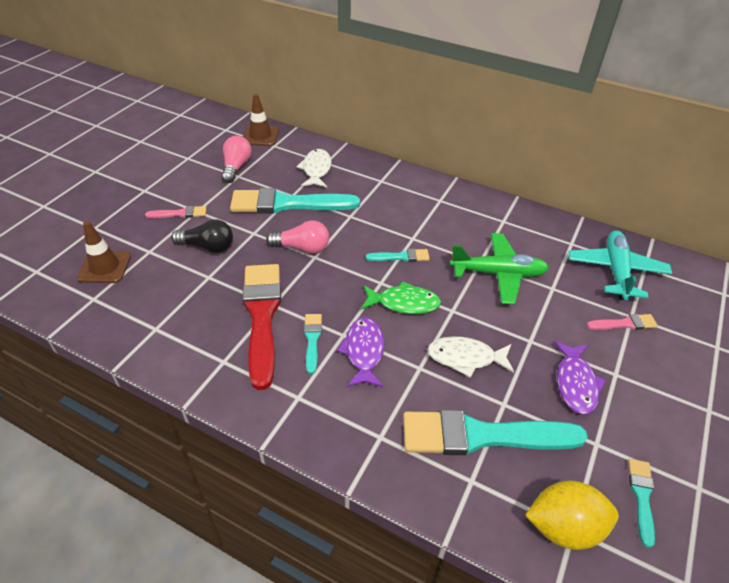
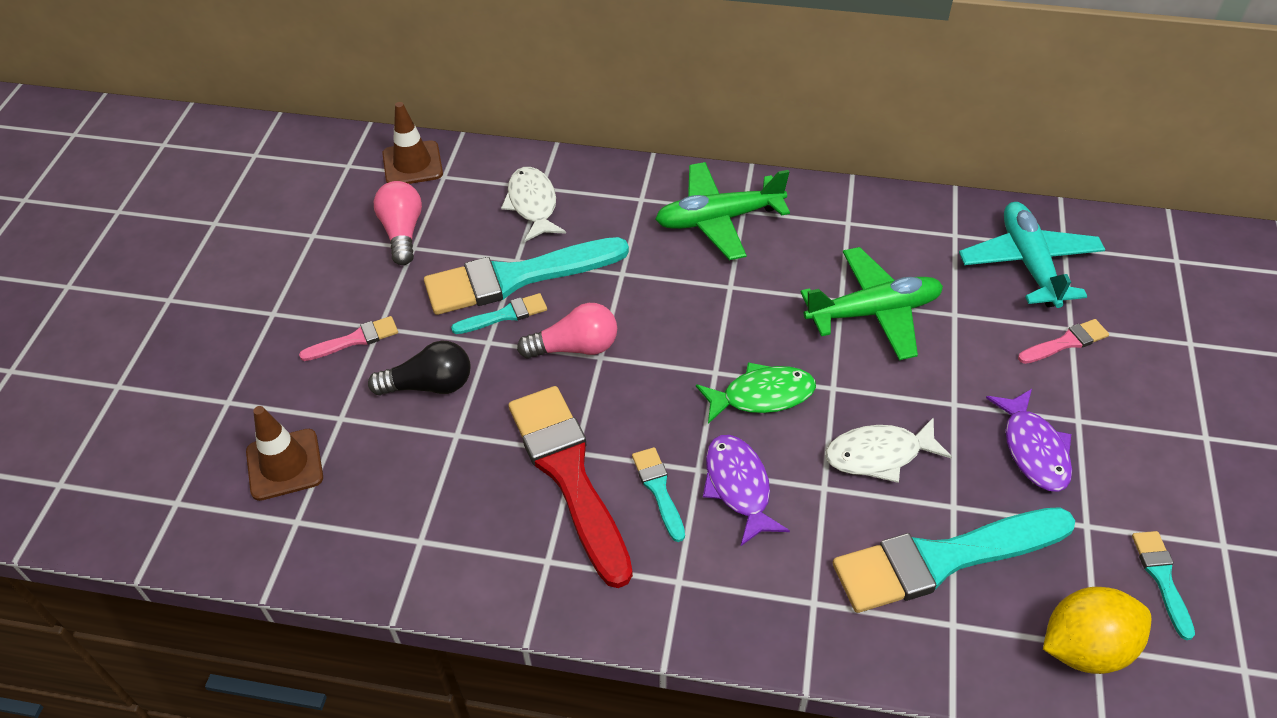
camera: 15 degrees left, 5 degrees up
turquoise brush [366,249,430,262] -> turquoise brush moved to [451,293,547,334]
none -> green plane [655,162,790,260]

